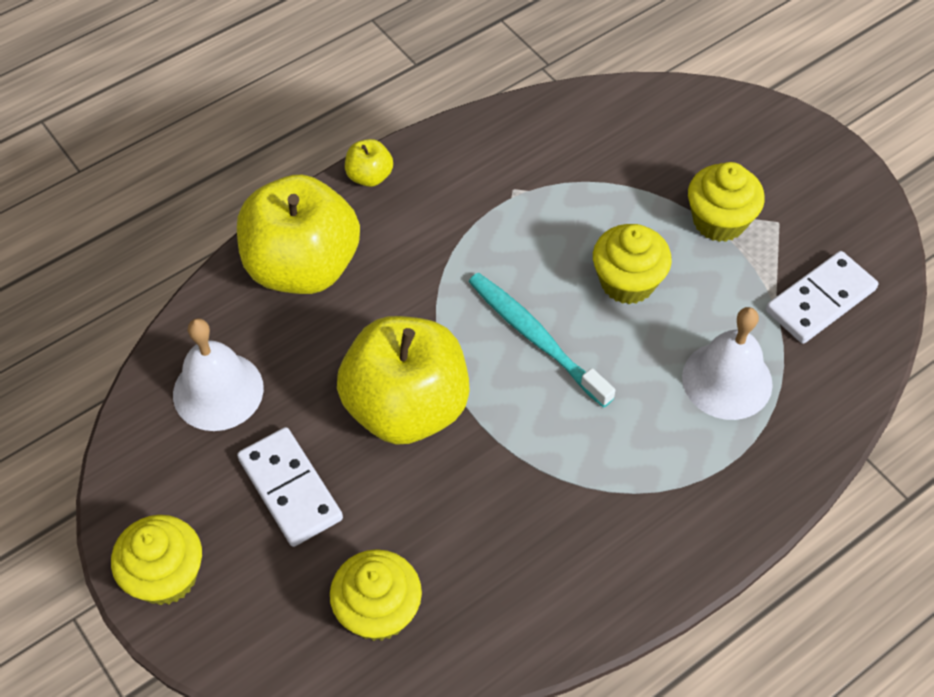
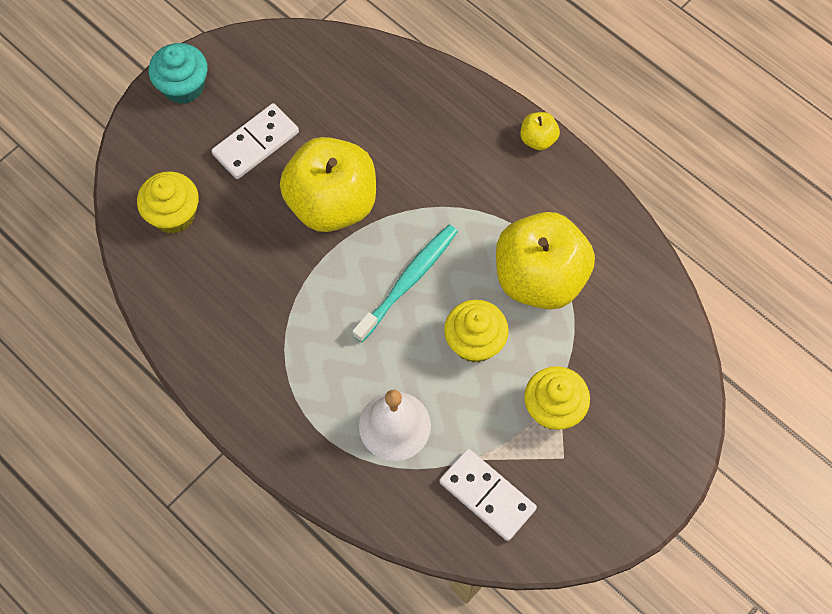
camera: 80 degrees right, 10 degrees up
yellow cupcake [111,515,202,605] -> turquoise cupcake [149,43,208,104]
white bell [173,318,264,431] -> none
yellow apple [237,175,360,294] -> yellow apple moved to [496,212,595,309]

